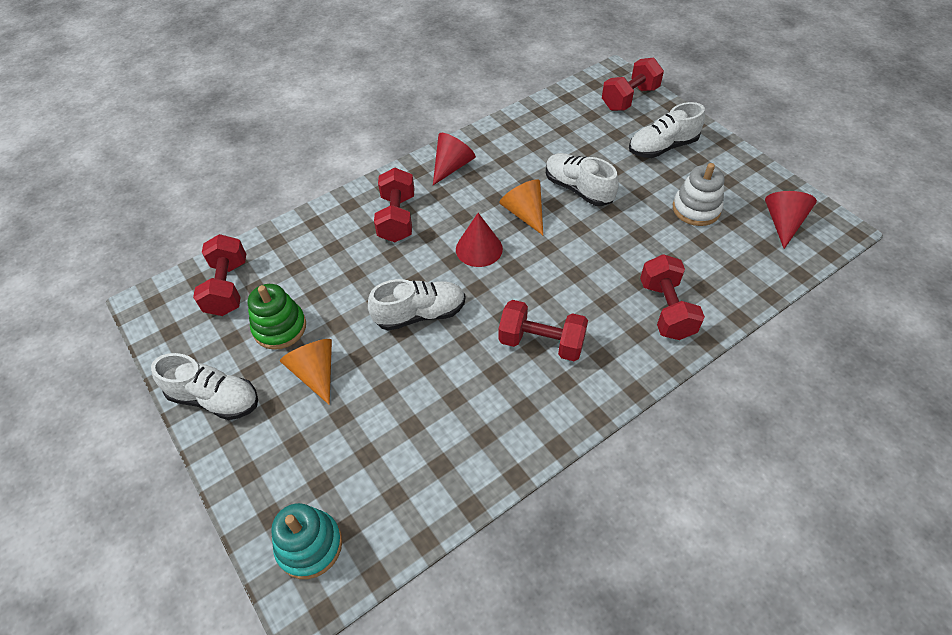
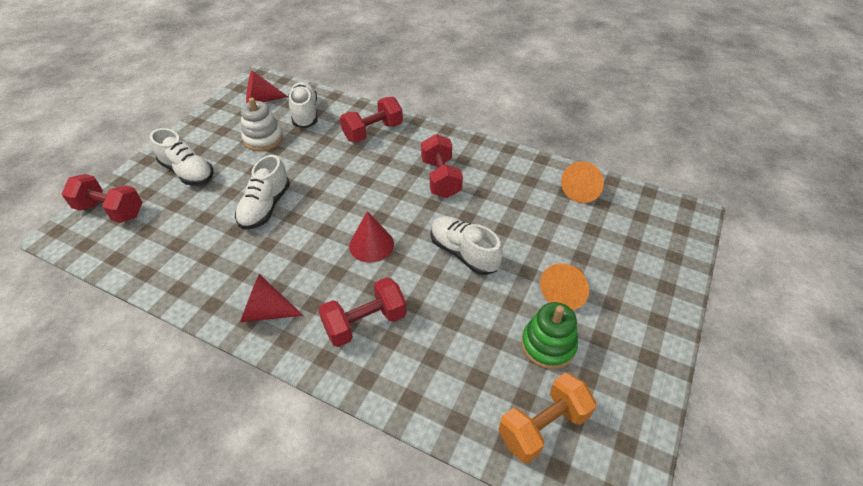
camera: 120 degrees left, 5 degrees down
white shoe [151,353,258,420] -> white shoe moved to [288,82,318,128]
red dumbbell [193,234,246,316] -> orange dumbbell [498,372,597,463]
turquoise stacking toy [271,503,342,579] -> none
orange cone [499,179,543,235] -> orange cone moved to [561,161,604,203]

